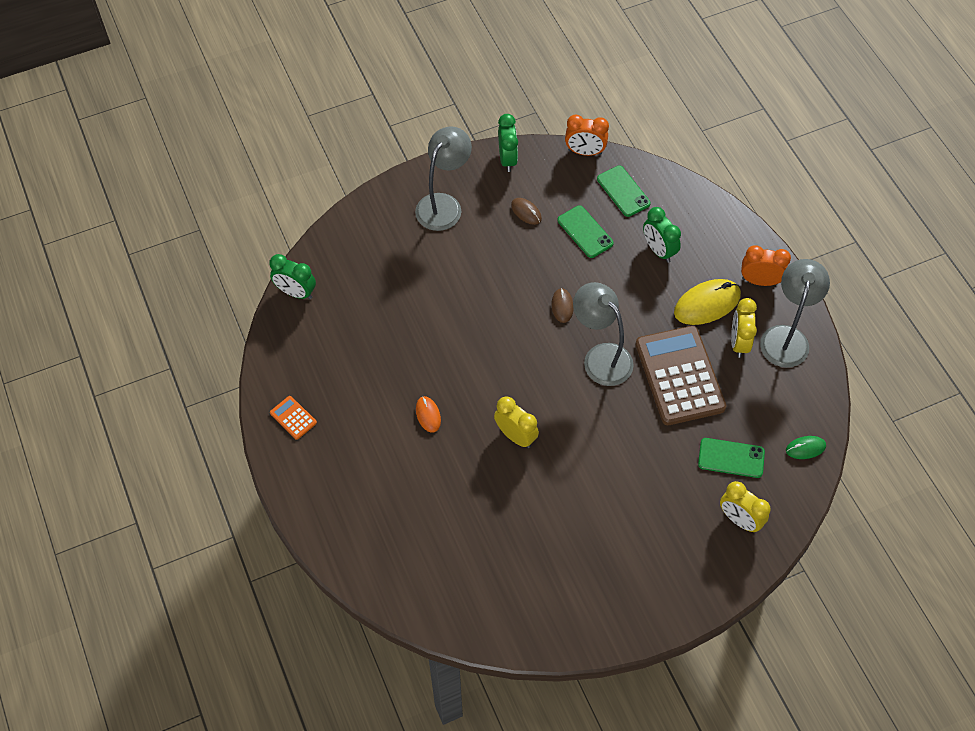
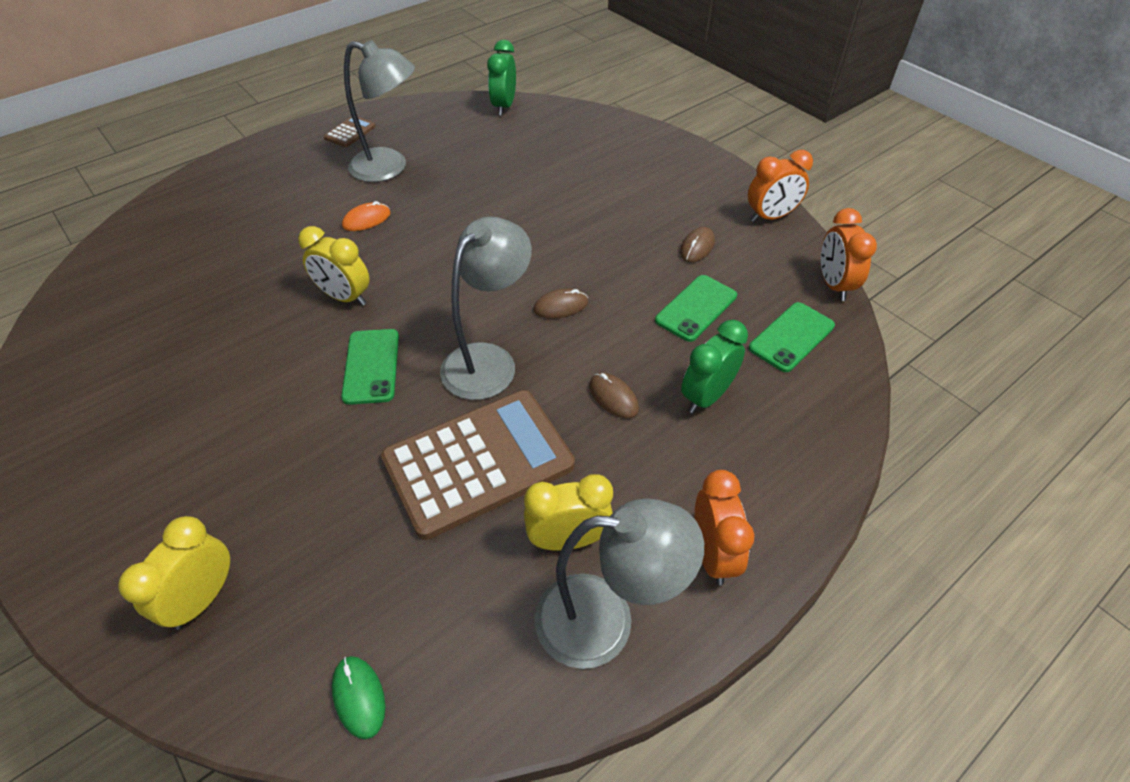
camera: 75 degrees right, 10 degrees down
orange calculator [270,396,317,440] -> brown calculator [324,116,376,147]
grey lamp [415,126,472,231] -> grey lamp moved to [344,40,415,182]
yellow clock [494,396,539,448] -> yellow clock turned 90 degrees clockwise [298,226,370,306]
green clock [498,114,518,172] -> orange clock [748,150,813,222]
yellow mouse [674,279,741,325] -> none
green phone [698,438,765,478] -> green phone moved to [341,329,399,405]
none -> brown mouse [589,373,639,418]

